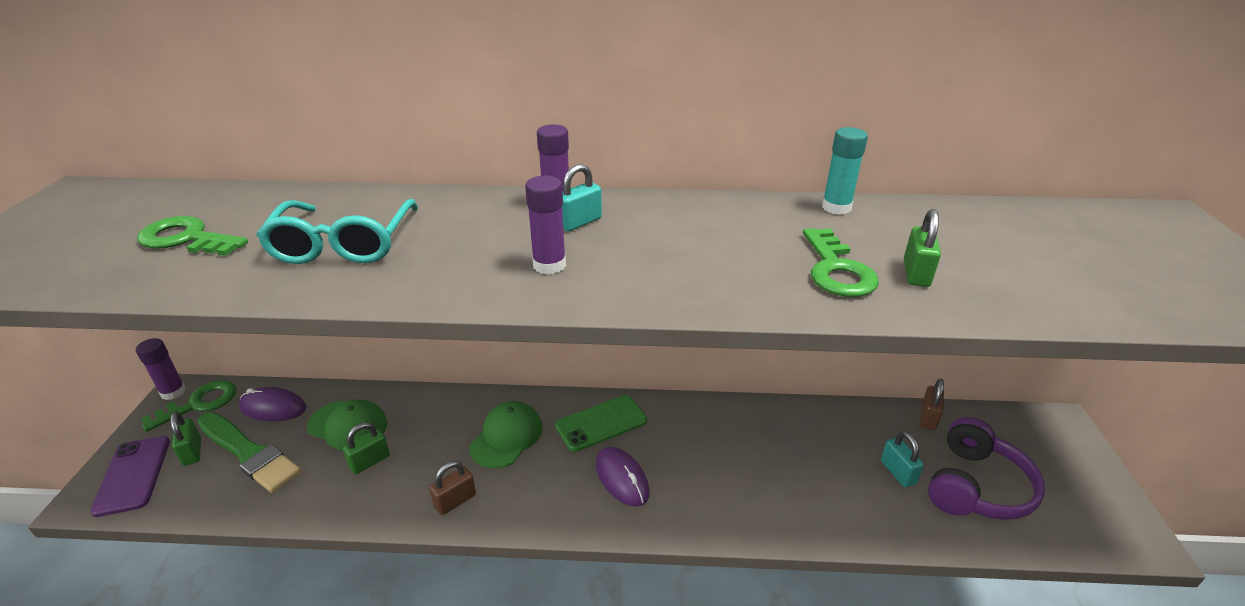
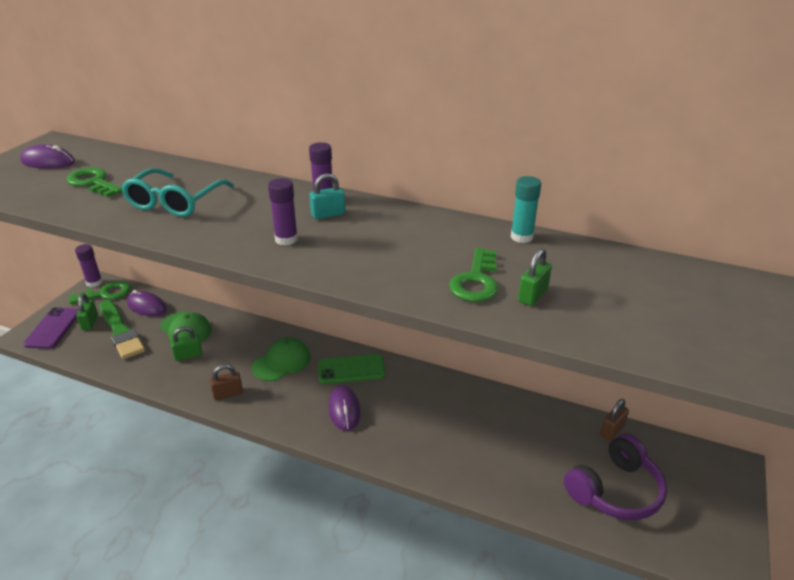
camera: 20 degrees right, 0 degrees up
turquoise padlock [881,431,924,487] -> none
none -> purple mouse [20,144,75,169]

